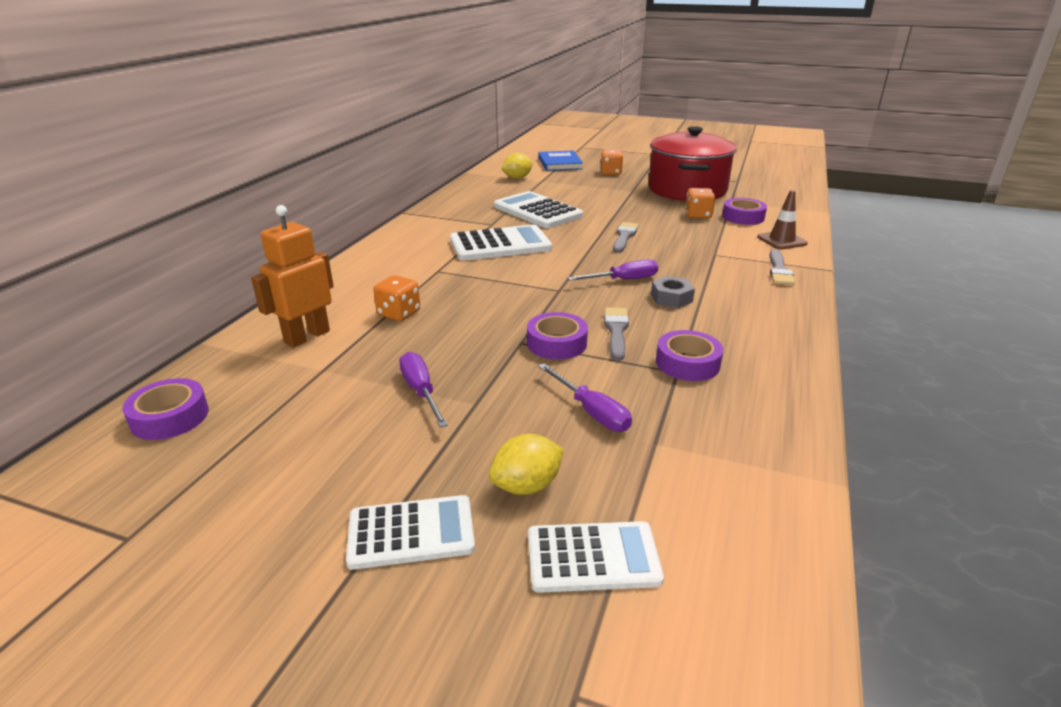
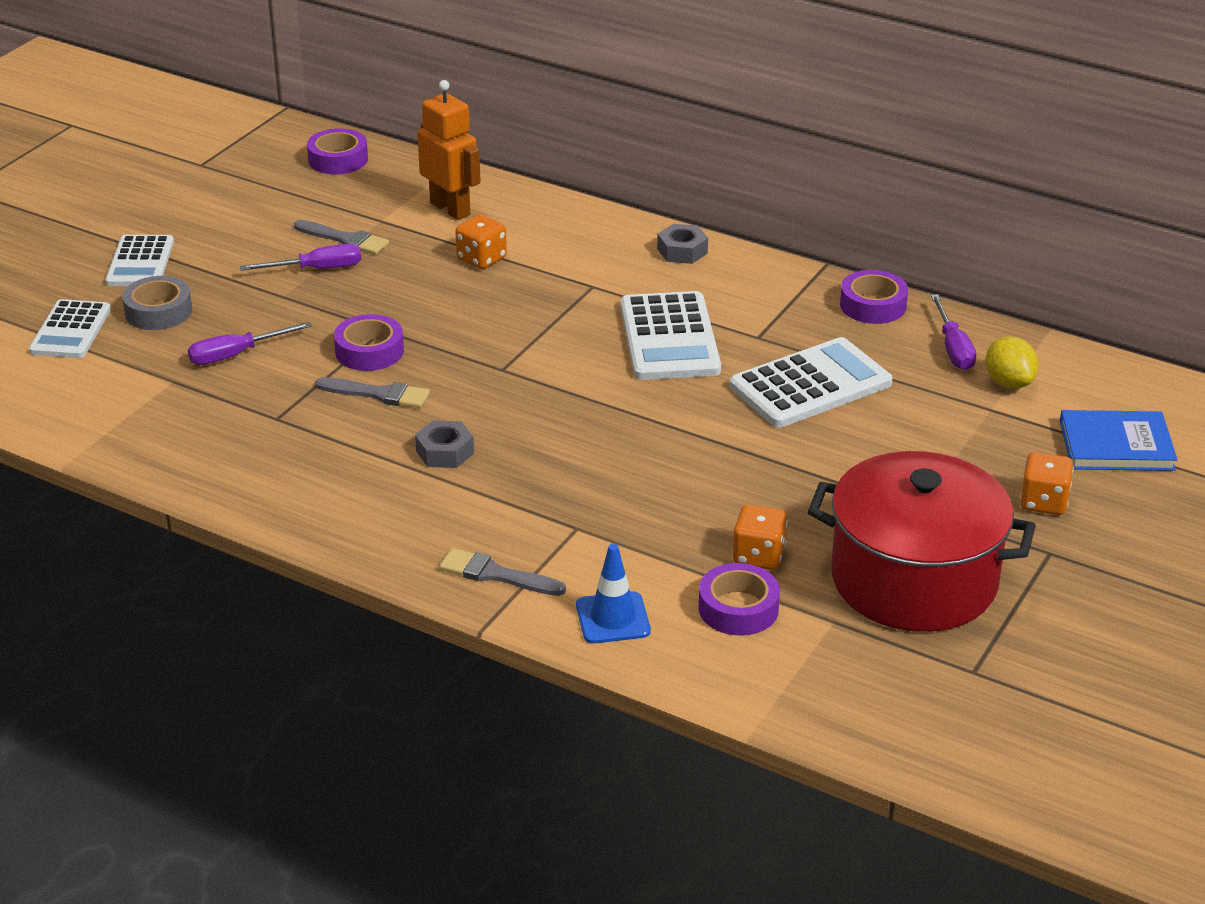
camera: 100 degrees right, 5 degrees up
yellow lemon [489,434,564,495] -> grey tape [122,276,192,330]
purple screwdriver [568,259,658,281] -> purple screwdriver moved to [931,294,976,370]
grey brush [613,222,638,253] -> grey brush moved to [294,220,389,255]
purple tape [656,330,723,381] -> purple tape moved to [840,270,908,324]
brown traffic cone [757,190,808,250] -> blue traffic cone [576,544,651,644]
none -> grey nut [657,224,708,264]

